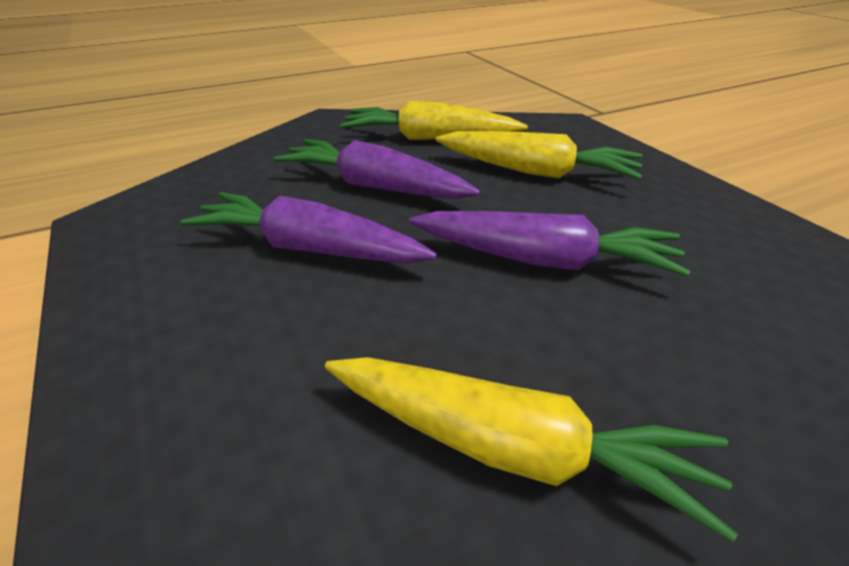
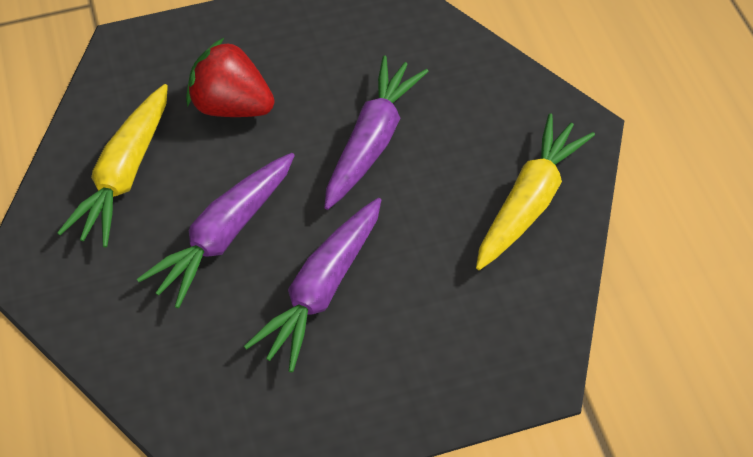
camera: 80 degrees left, 20 degrees up
yellow carrot [436,131,643,179] -> red strawberry [186,37,275,117]

